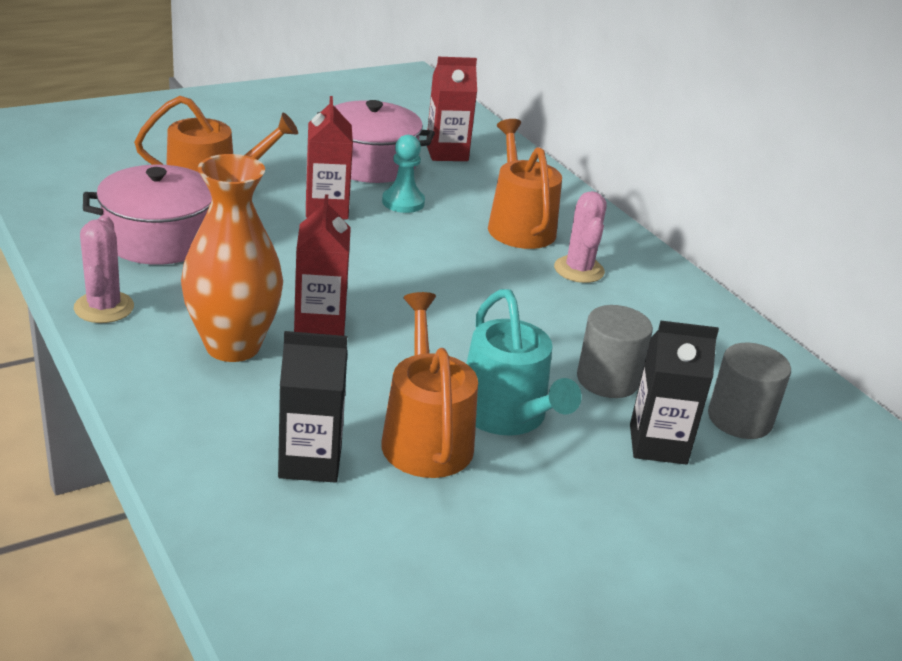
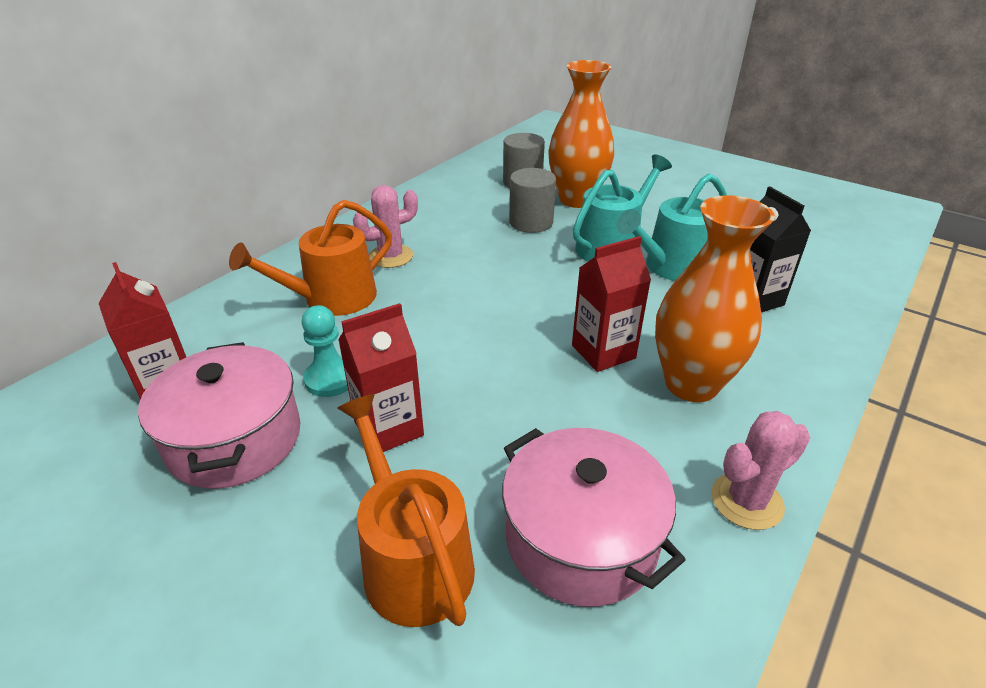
camera: 110 degrees left, 5 degrees up
orange watering can [381,292,478,478] -> turquoise watering can [617,173,727,281]
black carton [630,321,719,464] -> orange vase [548,60,614,208]

